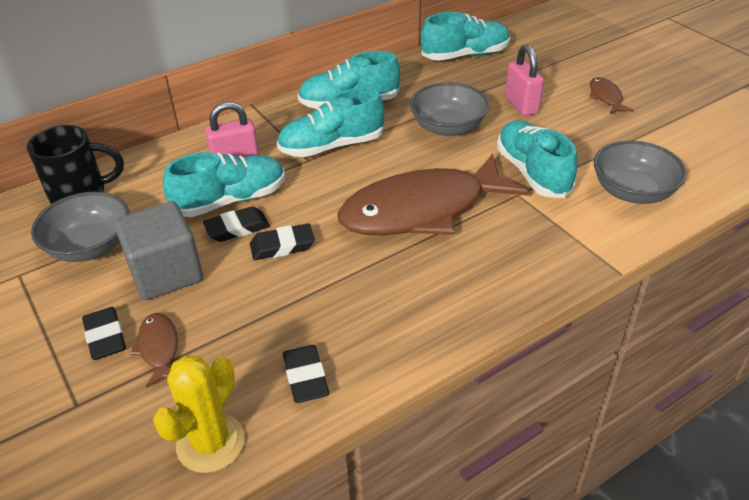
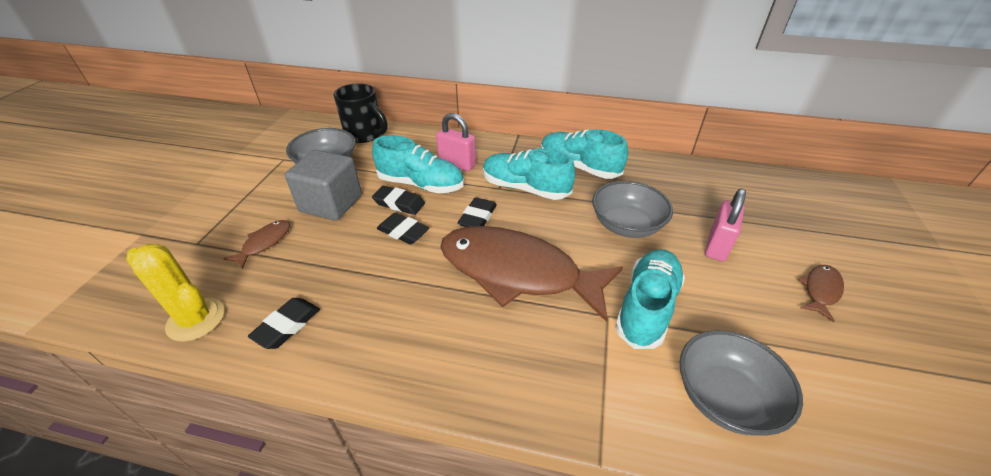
camera: 45 degrees right, 0 degrees up
black eraser [82,307,126,360] -> black eraser moved to [458,197,497,227]
yellow cactus [153,355,245,473] -> yellow cactus turned 45 degrees clockwise [126,244,224,342]
turquoise shoe [421,12,510,61] -> none

